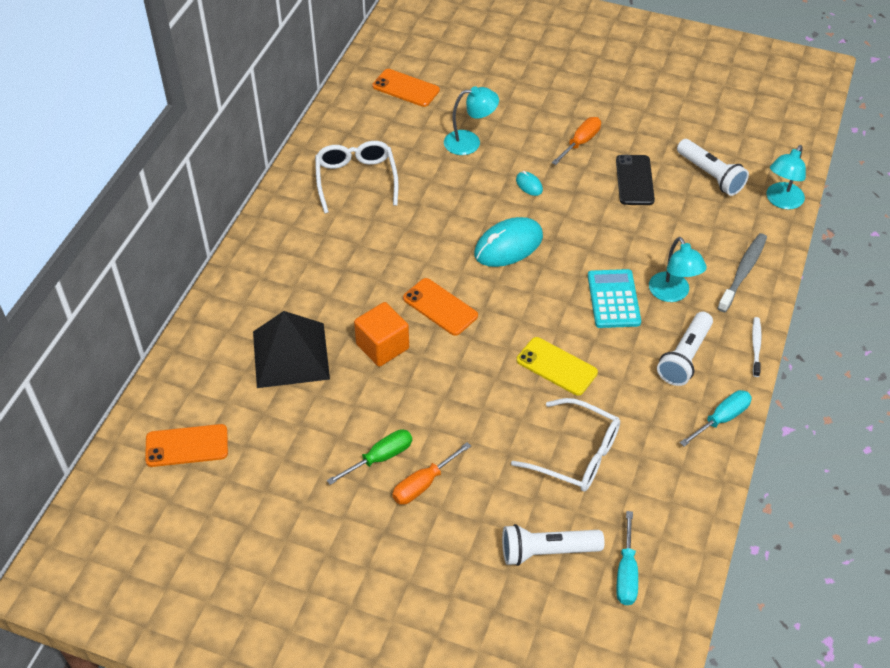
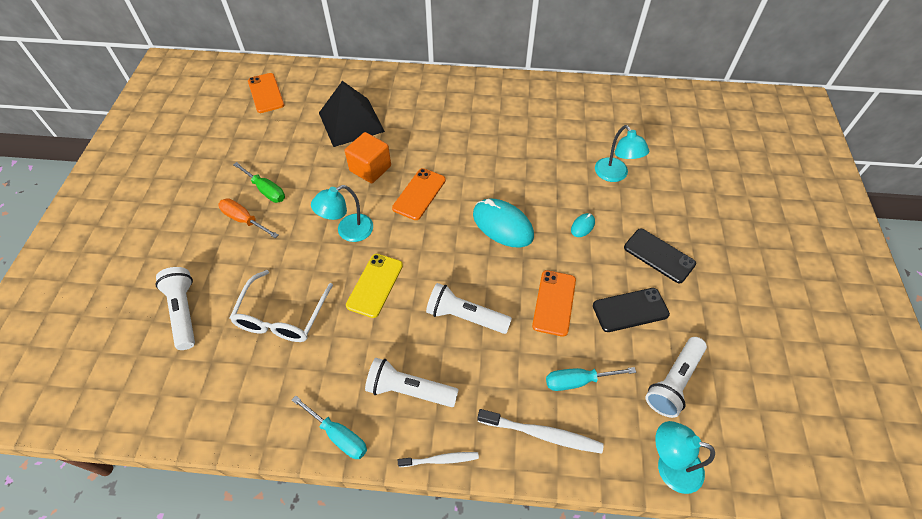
camera: 75 degrees right, 5 degrees up
white glasses [315,141,399,214] -> none
orange phone [372,69,440,107] -> orange phone moved to [532,270,576,337]
orange screwdriver [552,117,601,165] -> black phone [624,228,696,283]
turquoise calculator [588,269,641,328] -> white flashlight [426,283,512,334]
turquoise screwdriver [616,511,638,605] -> turquoise screwdriver moved to [546,367,636,391]
turquoise lamp [649,237,707,302] -> turquoise lamp moved to [311,185,373,242]
grey toothbrush [717,233,767,312] -> white toothbrush [478,409,604,453]

